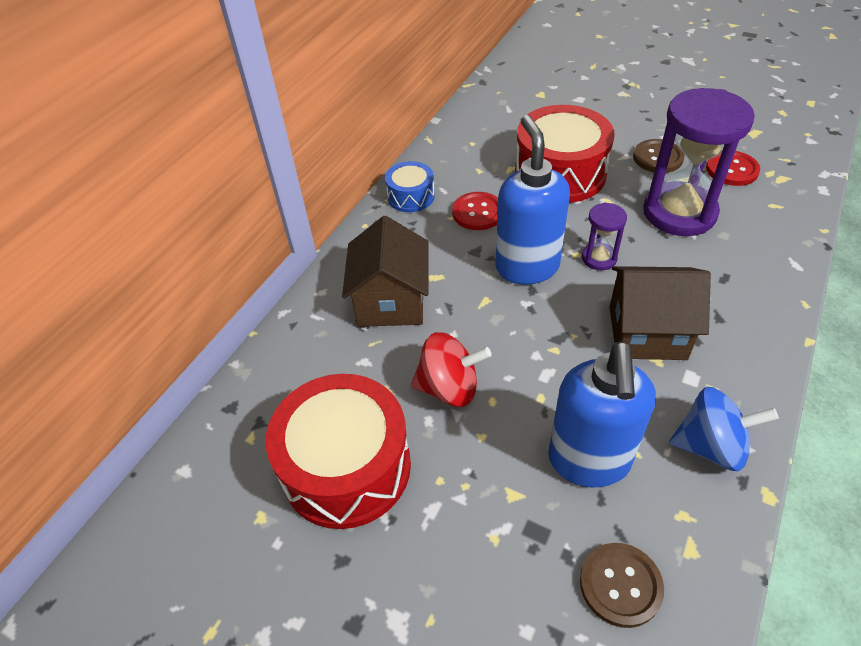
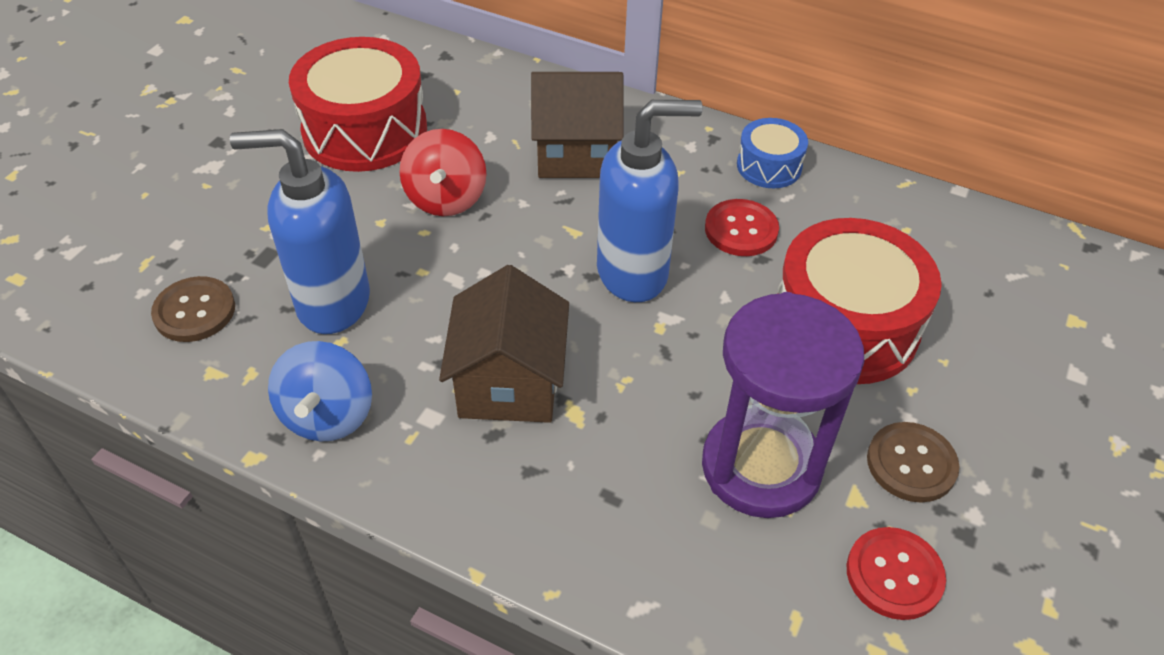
camera: 85 degrees right, 0 degrees up
purple hourglass [582,203,627,270] -> none

